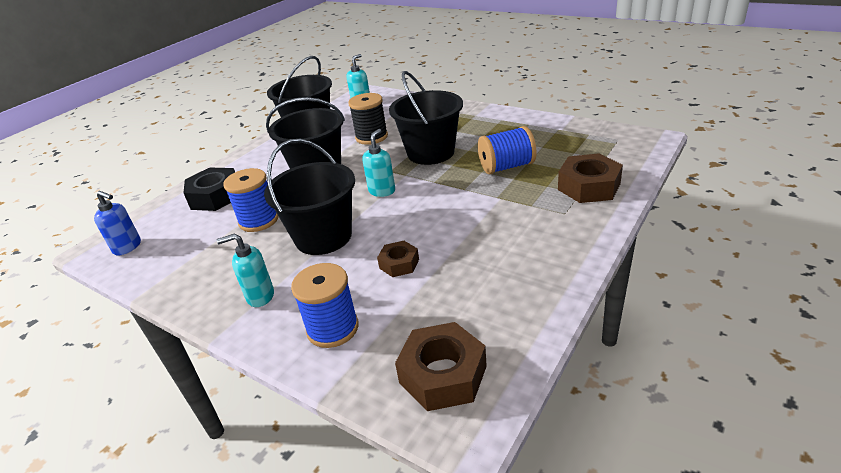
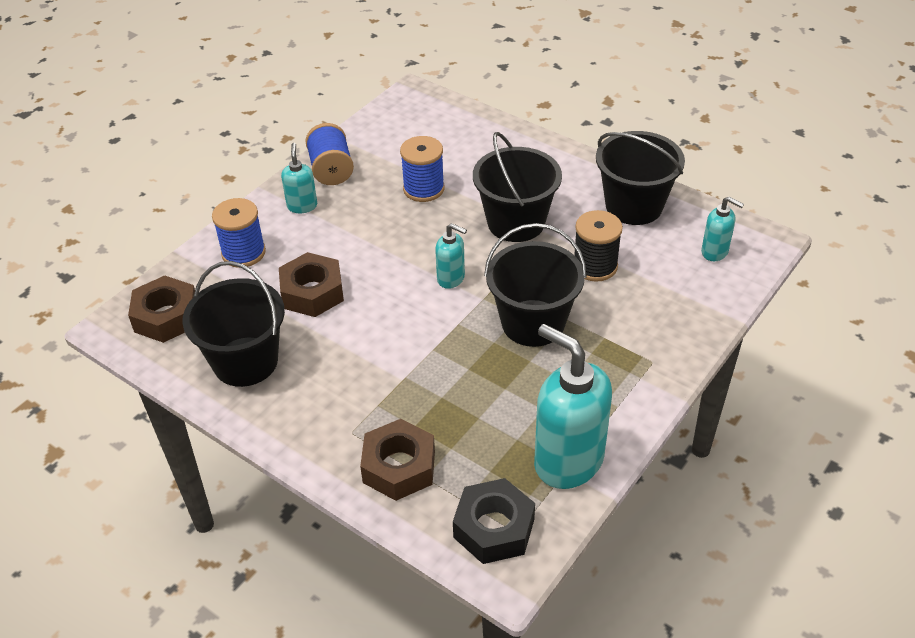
camera: 90 degrees right, 10 degrees up
blue soap dispenser [94,191,141,255] -> none
black nut [184,168,235,211] -> black nut moved to [453,478,535,564]
black bucket [264,139,355,255] -> black bucket moved to [182,261,285,387]
brown nut [377,241,419,277] -> brown nut [279,252,344,317], size x1.72
blue spool [478,126,537,174] -> blue spool moved to [305,123,354,185]
none -> turquoise soap dispenser [534,324,612,489]

